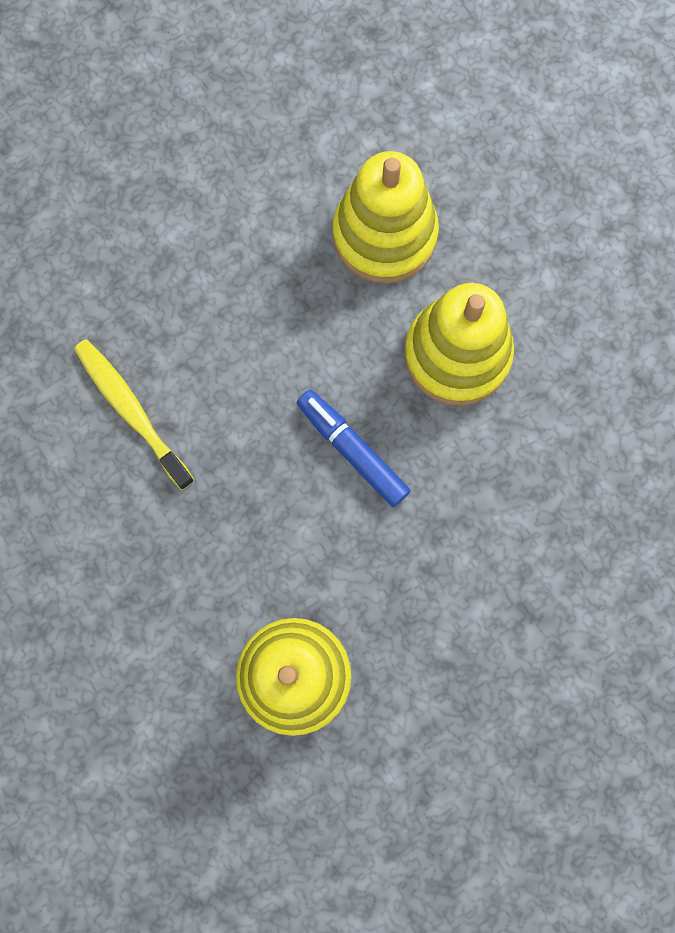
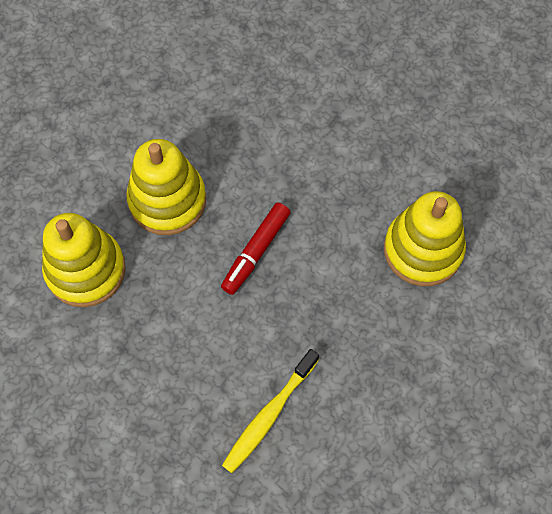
camera: 105 degrees left, 10 degrees down
blue marker [297,390,411,507] -> red marker [221,203,291,295]

